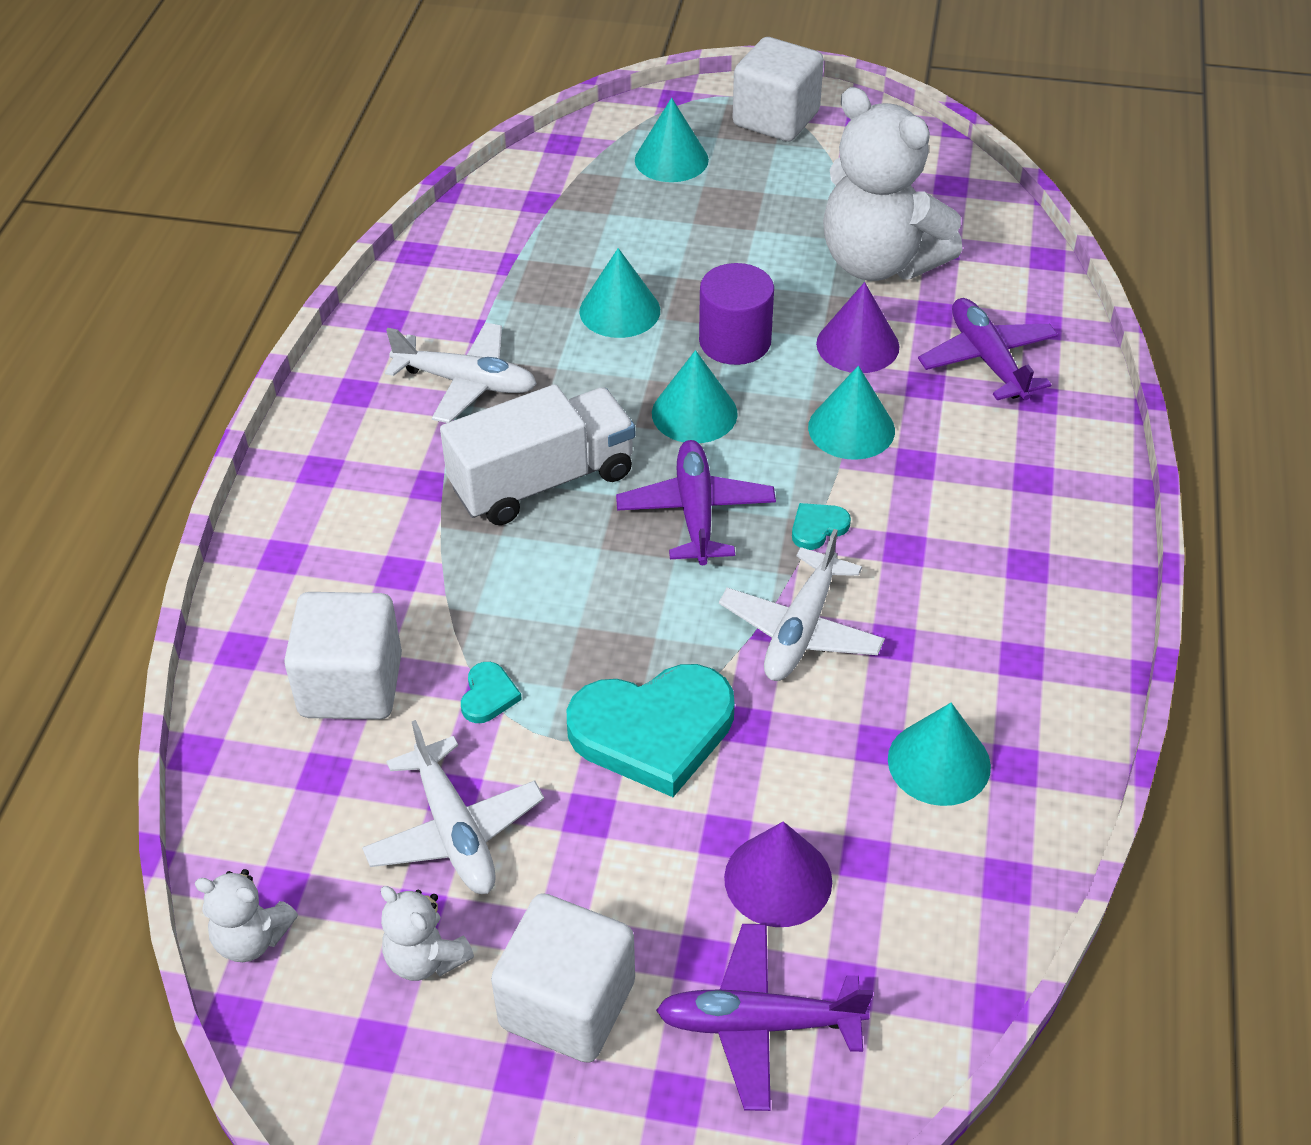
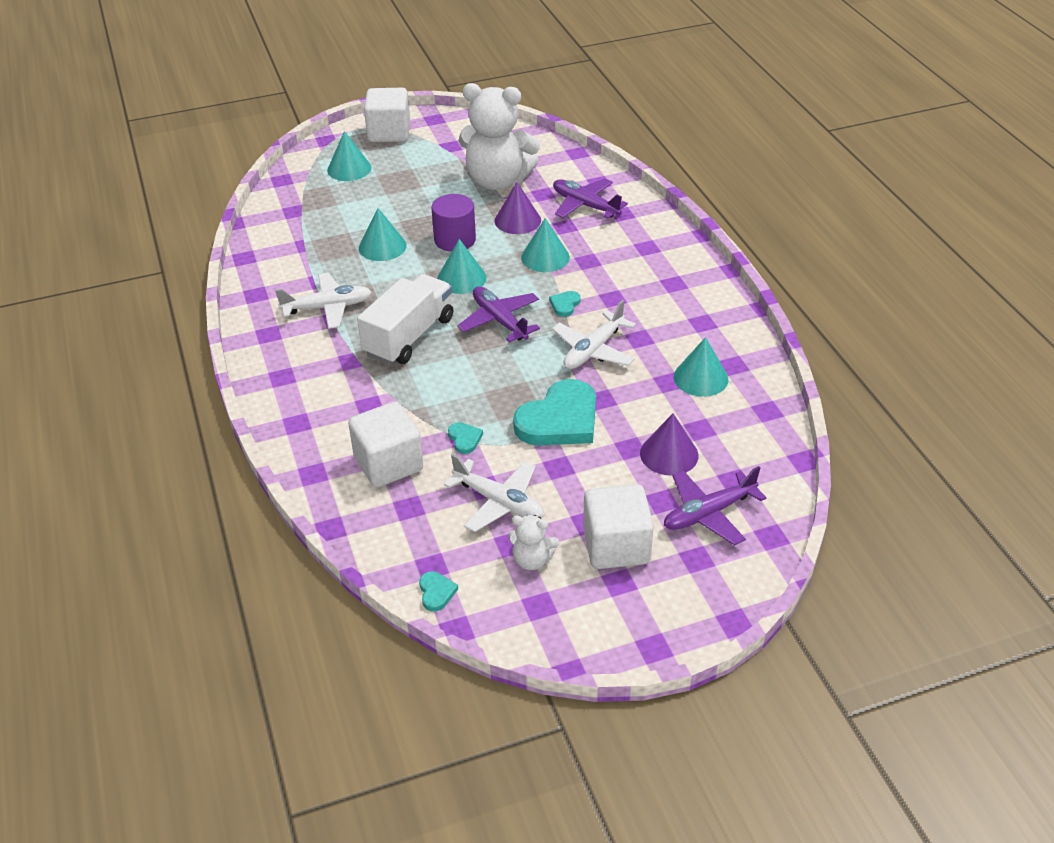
camera: 30 degrees left, 5 degrees down
white teddy bear [195,869,298,962] -> turquoise heart [419,571,458,611]
white plane [719,529,885,681] -> white plane turned 45 degrees clockwise [552,300,636,369]

